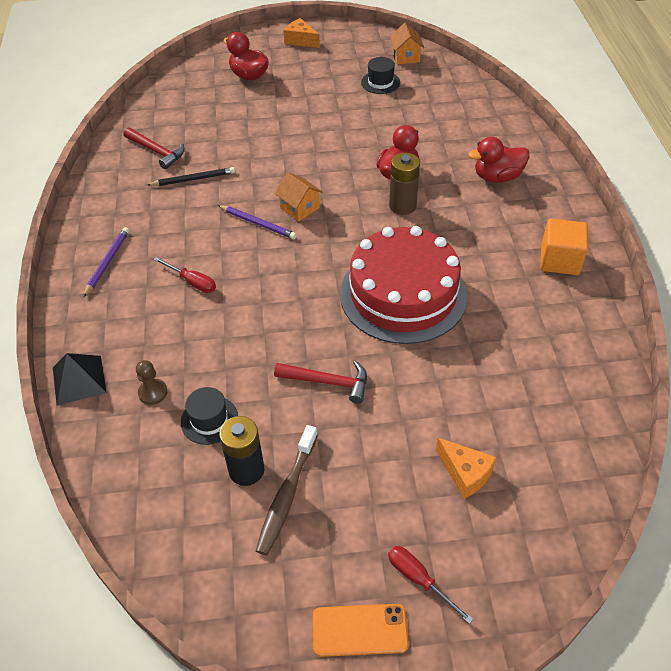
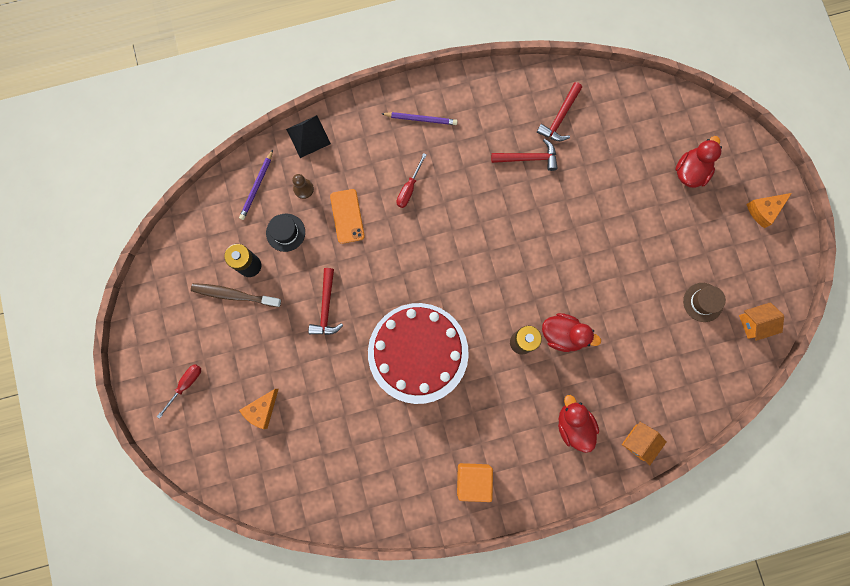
camera: 80 degrees right, 30 degrees up
black pencil [147,167,235,186] -> red hammer [491,139,557,171]
purple pencil [218,205,297,239] -> purple pencil moved to [239,150,273,220]
orange house [275,172,323,221] -> orange house moved to [622,422,666,466]
orange cheese [283,18,320,48] -> orange cheese turned 150 degrees counterclockwise [746,193,792,228]
orange phone [313,604,409,657] -> orange phone moved to [330,189,365,244]
black hat [361,57,400,94] -> brown hat [683,283,726,322]

